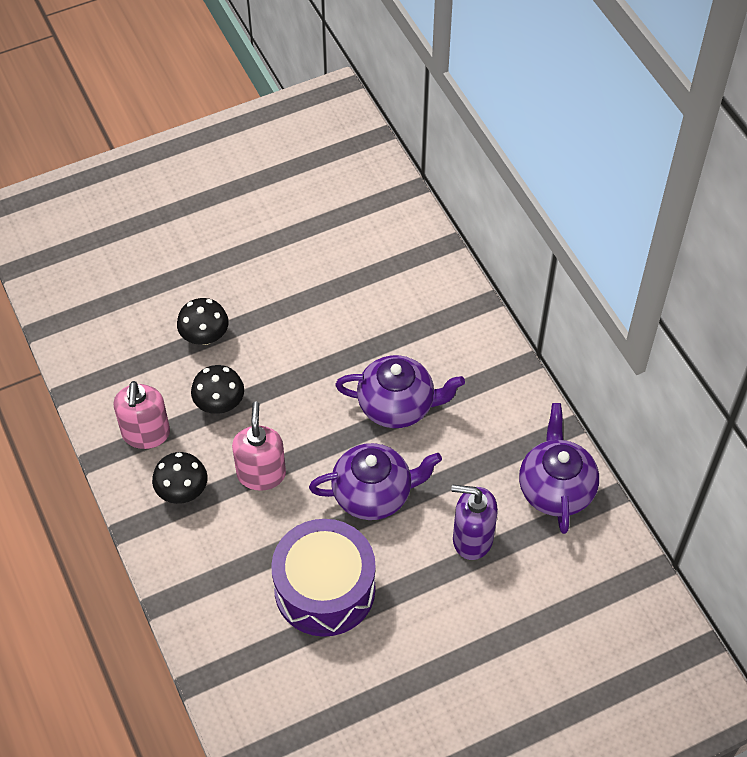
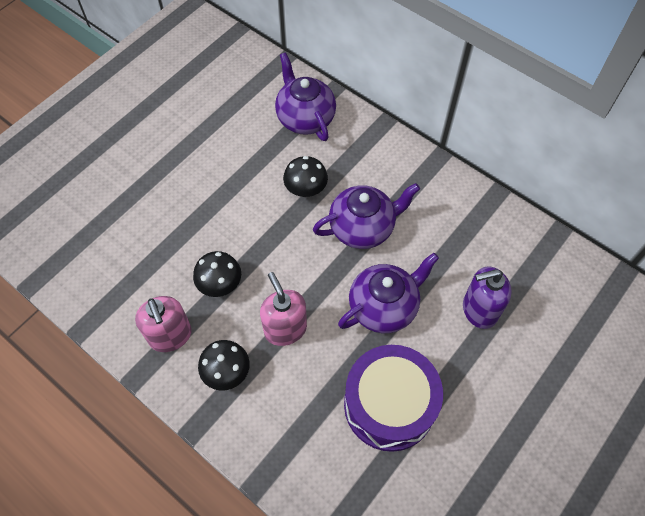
camera: 25 degrees left, 5 degrees up
black mushroom [177,298,229,345] -> black mushroom moved to [283,156,328,197]
purple teapot [519,403,599,534] -> purple teapot moved to [275,52,336,141]

